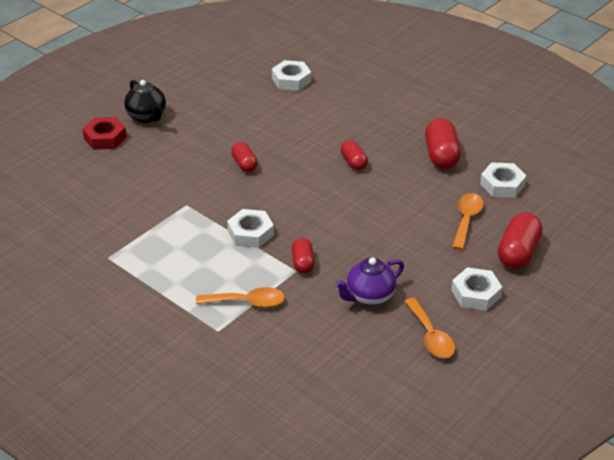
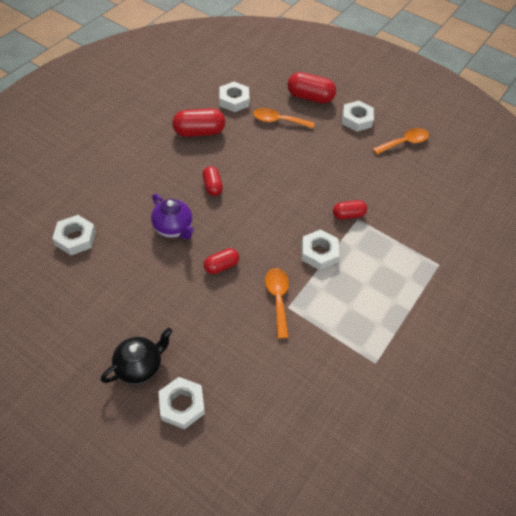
camera: 100 degrees left, 15 degrees up
red nut [82,117,127,150] -> white nut [158,377,205,429]
orange spoon [196,287,285,308] -> orange spoon moved to [265,268,289,338]
purple teapot [335,258,404,306] -> purple teapot moved to [151,194,194,239]
red capsule [341,140,368,170] -> red capsule turned 75 degrees counterclockwise [202,166,223,196]

